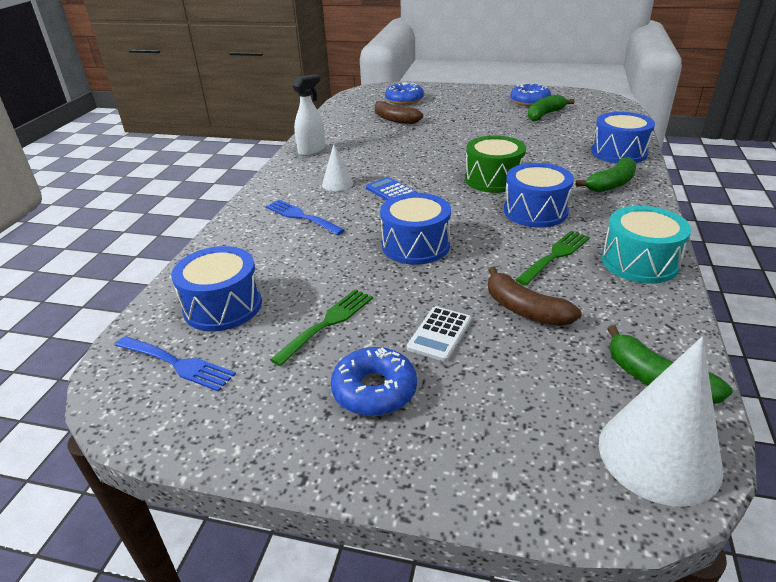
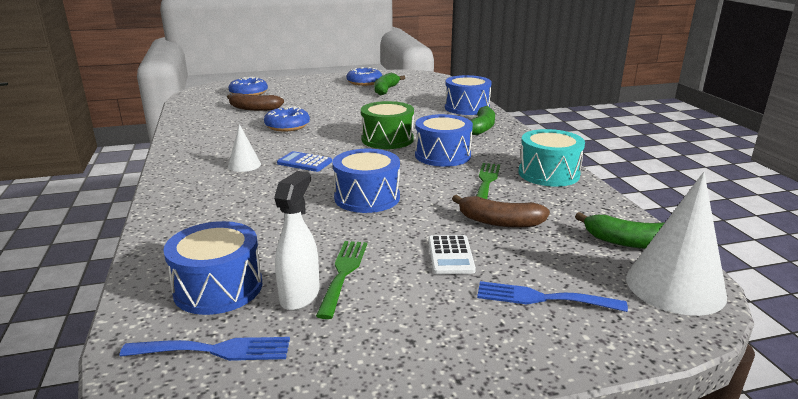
camera: 30 degrees left, 10 degrees down
blue fork [266,200,345,235] -> blue fork moved to [477,281,628,312]
white spray bottle [292,74,325,156] -> white spray bottle moved to [274,171,320,311]
blue donut [331,347,417,416] -> blue donut moved to [264,106,310,132]

